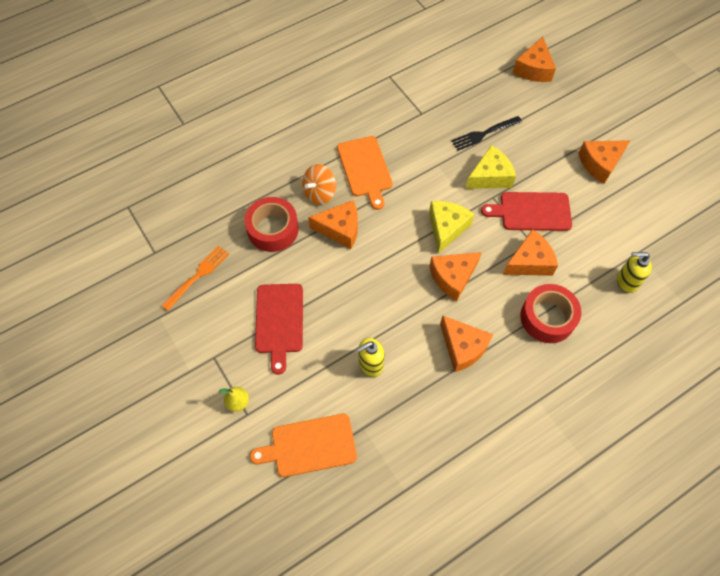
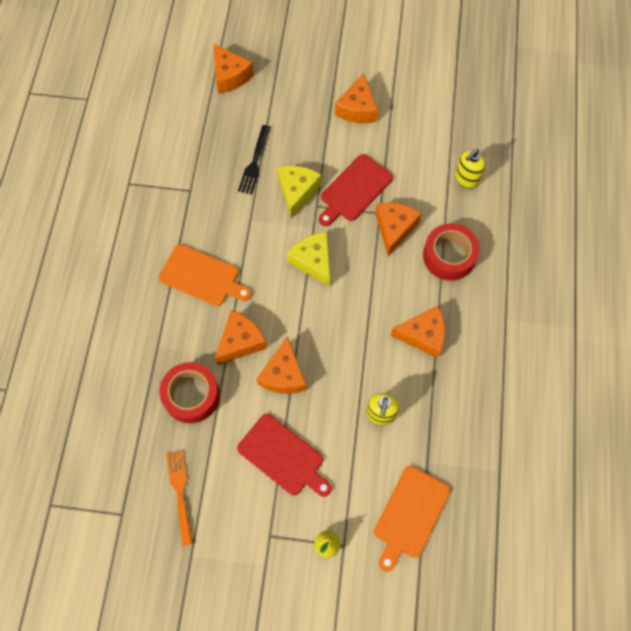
camera: 50 degrees left, 5 degrees up
orange spinning top [302,164,336,205] -> none
orange cheese [429,252,482,301] -> orange cheese moved to [257,336,306,394]

